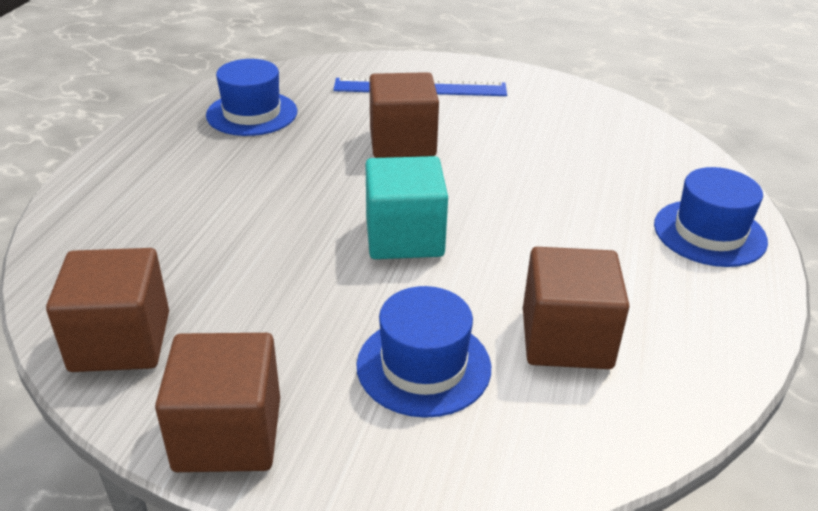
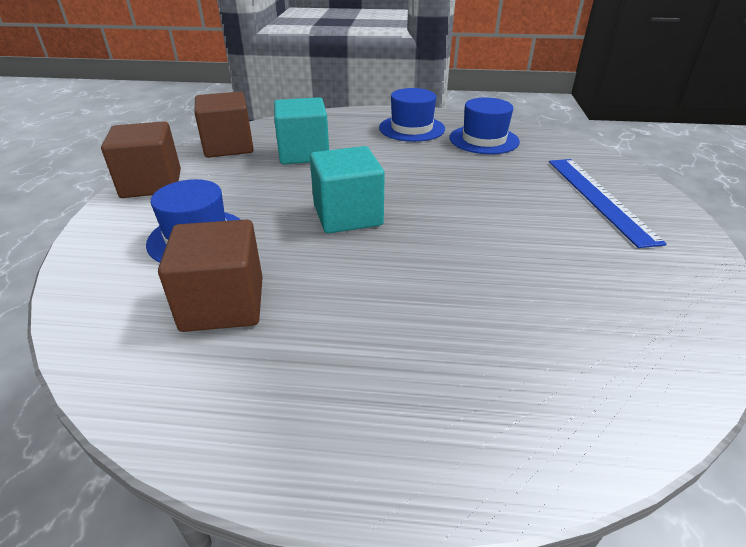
camera: 80 degrees right, 0 degrees up
brown cube [369,72,439,158] -> none
blue hat [654,167,768,267] -> blue hat moved to [379,88,445,142]
none -> turquoise cube [274,97,329,164]

